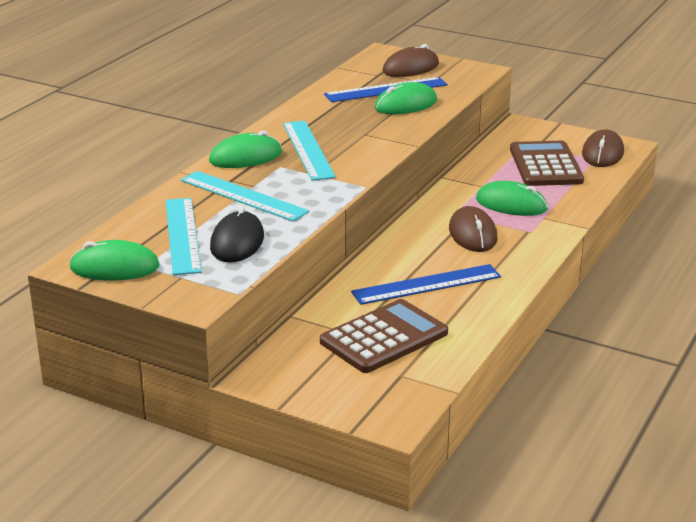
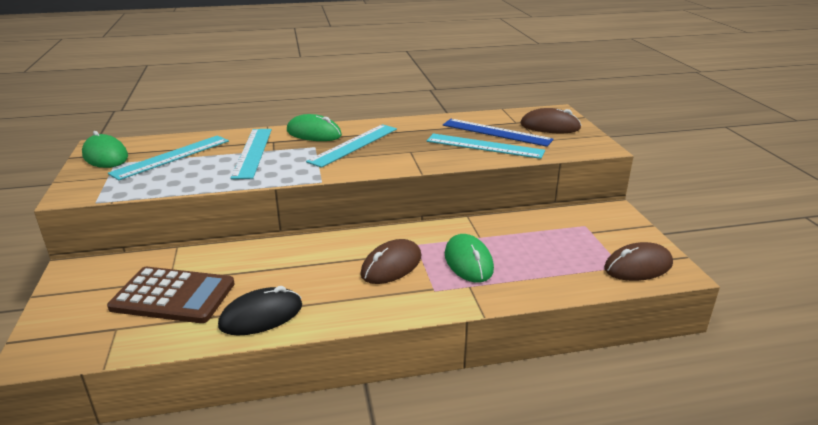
camera: 50 degrees right, 0 degrees up
black mouse [210,206,264,263] -> black mouse moved to [218,286,302,336]
blue ruler [351,264,501,305] -> none
green mouse [375,82,437,114] -> turquoise ruler [427,134,545,159]
brown calculator [510,141,584,186] -> none

